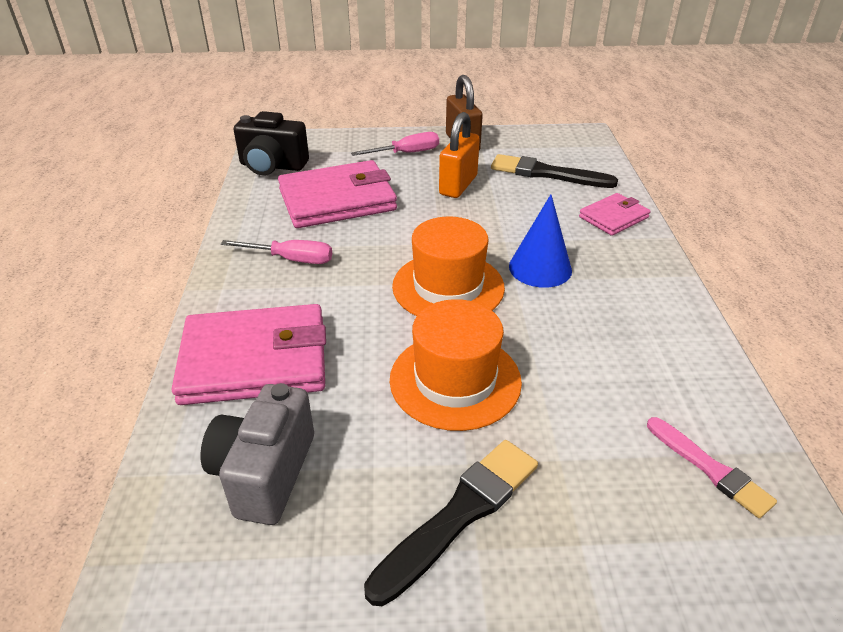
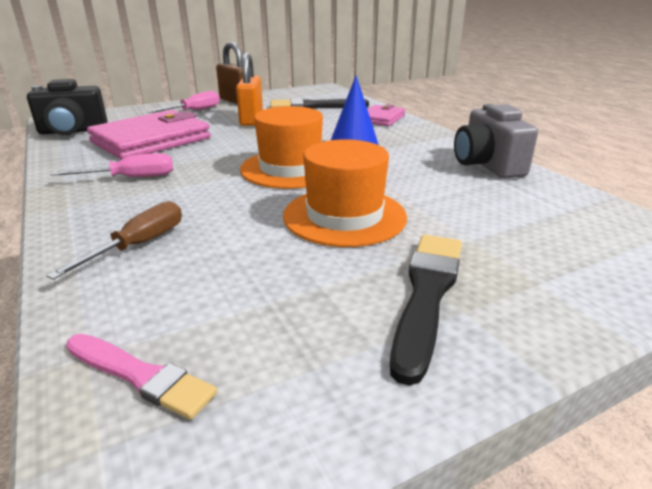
camera: 25 degrees left, 10 degrees down
pink wallet [172,304,326,405] -> brown screwdriver [46,201,182,280]
grey camera [200,383,314,525] -> grey camera moved to [454,104,538,178]
pink brush [647,417,777,518] -> pink brush moved to [66,334,217,420]

